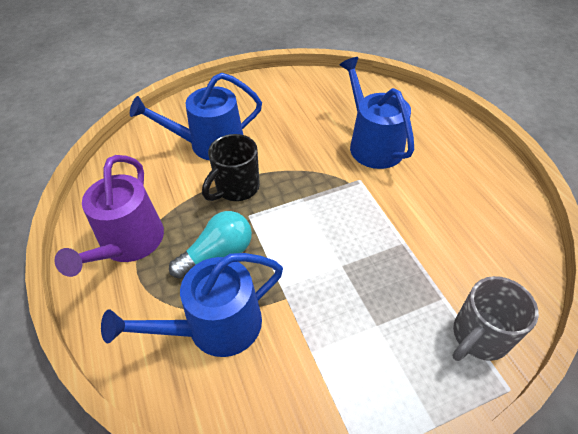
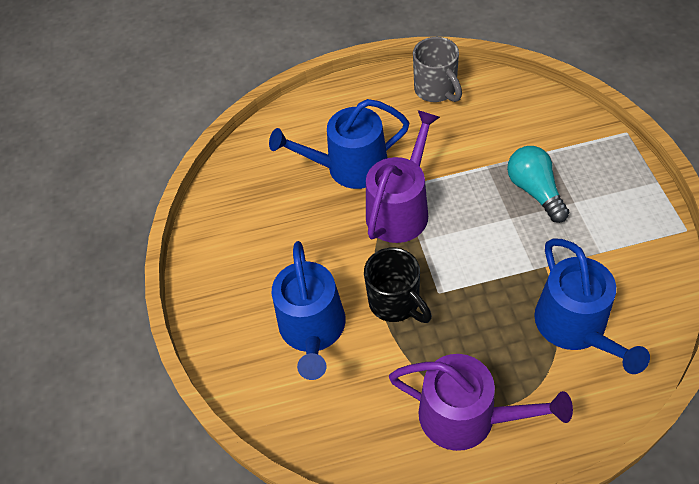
camera: 75 degrees left, 5 degrees up
turquoise light bulb [169,211,252,279] -> turquoise light bulb moved to [507,146,569,223]
grey mug [452,276,539,361] -> grey mug moved to [413,37,462,102]
none -> purple watering can [366,110,440,243]

